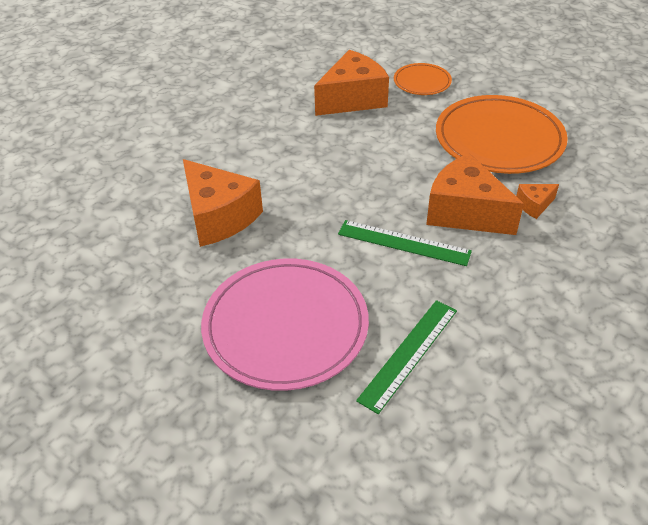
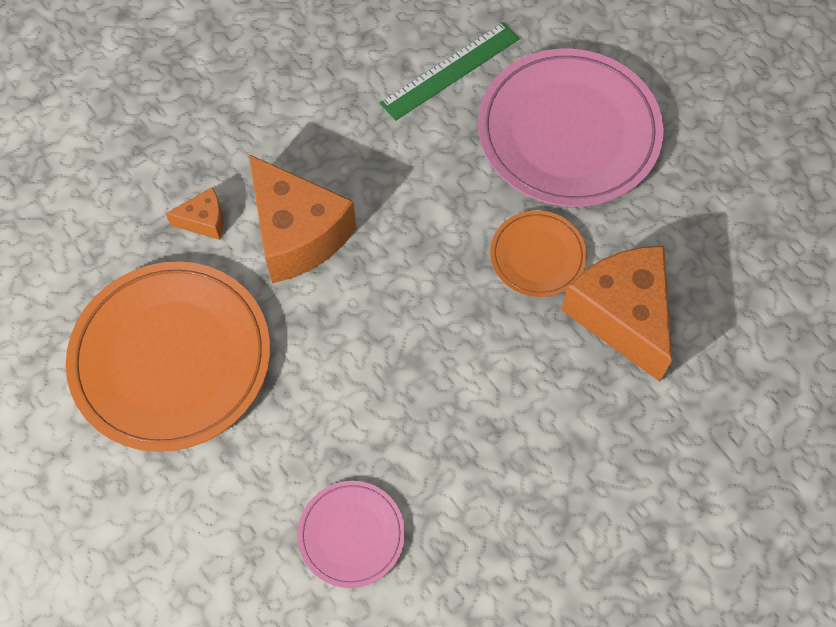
camera: 165 degrees left, 20 degrees up
orange cheese [314,50,389,116] -> pink plate [297,481,405,588]
green ruler [338,220,472,266] -> none
orange plate [394,63,452,95] -> orange plate moved to [490,211,587,297]

